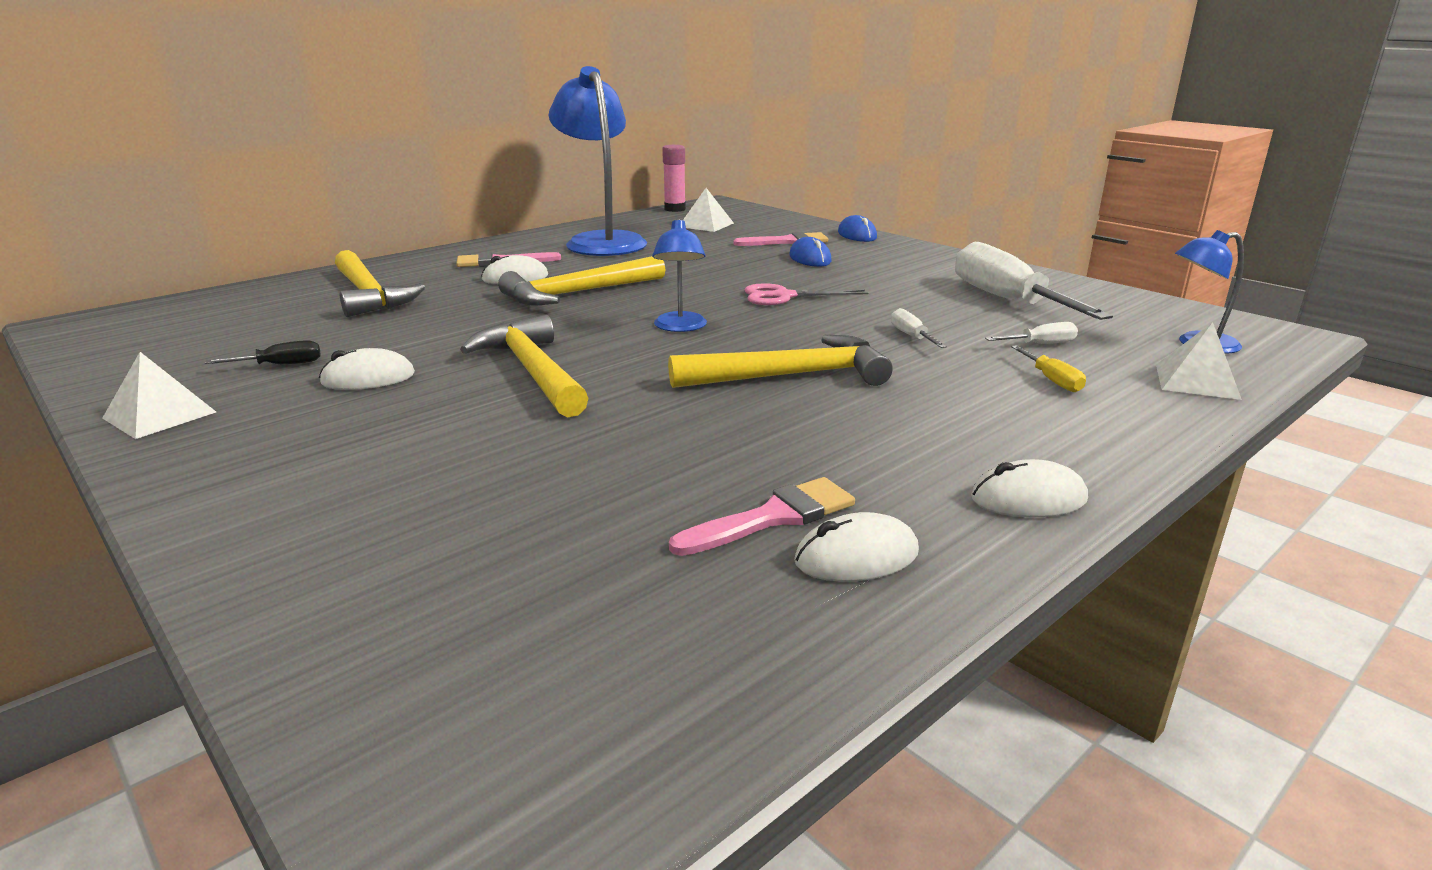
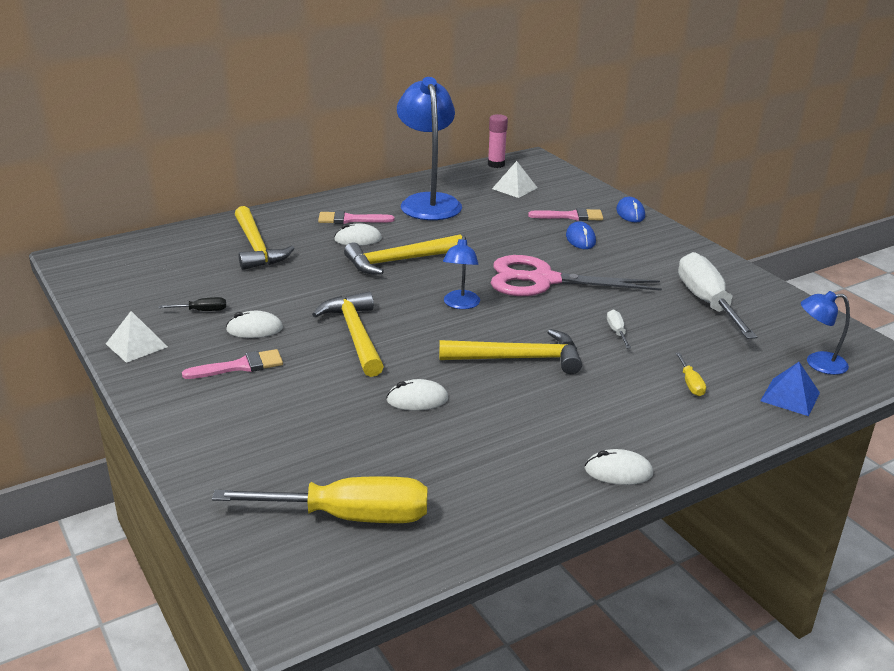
camera: 10 degrees right, 5 degrees up
pink brush [669,477,855,556] -> pink brush moved to [182,349,283,379]
pink scissors [745,283,868,305] -> pink scissors [491,255,662,296], size x1.89
white mouse [794,512,919,582] -> white mouse moved to [386,379,448,410]
white screwdriver [985,322,1078,344] -> none
white pyramid [1156,322,1242,400] -> blue pyramid [760,362,820,416]
none -> yellow screwdriver [212,476,428,523]

